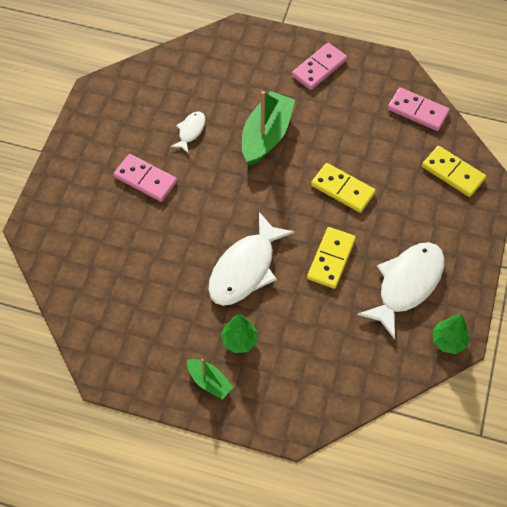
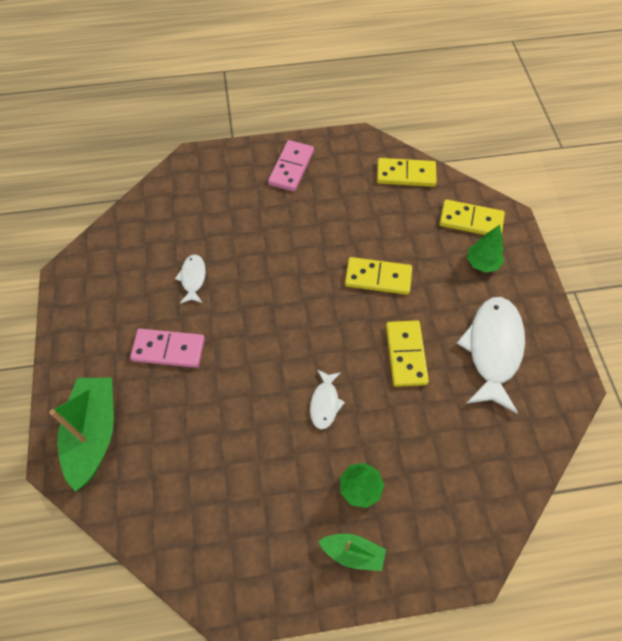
camera: 25 degrees left, 0 degrees up
white fish [208,212,295,306] -> white fish [310,369,345,429], size x0.49
green boat [242,91,295,166] -> green boat moved to [49,378,114,492]
pink domino [388,87,450,131] -> yellow domino [377,158,437,187]
green tree [433,315,470,354] -> green tree moved to [467,225,504,273]

